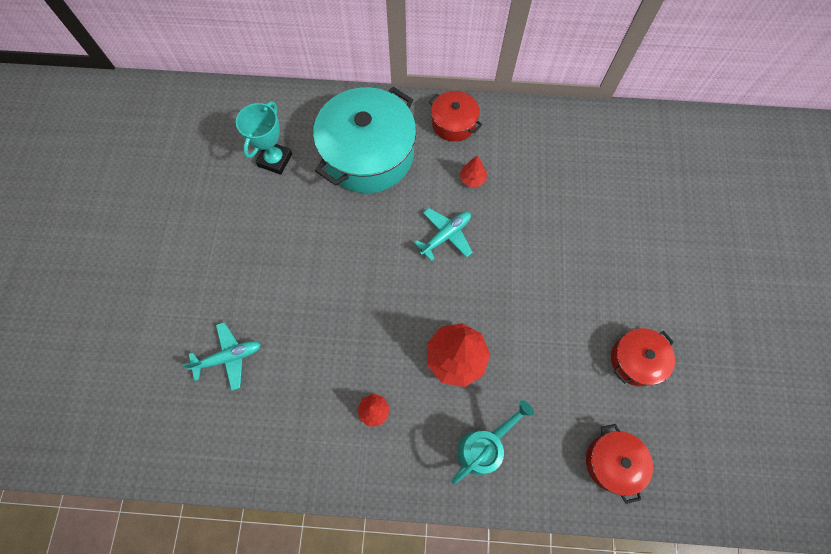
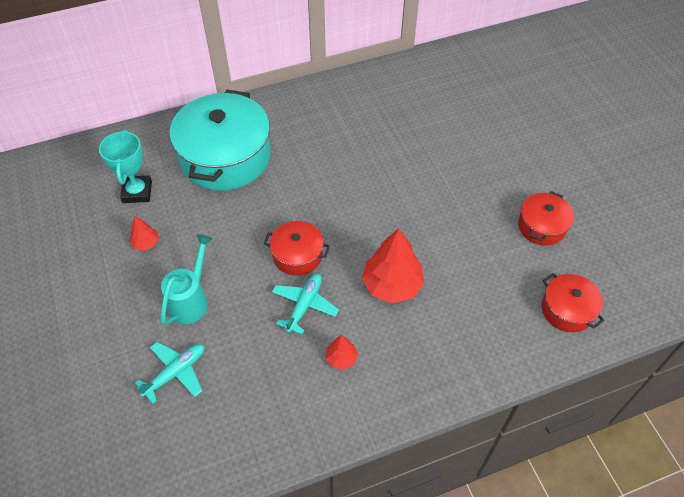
camera: 25 degrees left, 15 degrees down
turquoise plane [414,208,473,261] -> turquoise plane moved to [272,273,339,334]
red pot [429,91,482,142] -> red pot moved to [263,221,330,276]
turquoise watering can [452,400,534,484] -> turquoise watering can moved to [161,234,213,325]
red tree [460,156,487,187] -> red tree moved to [129,216,159,251]

